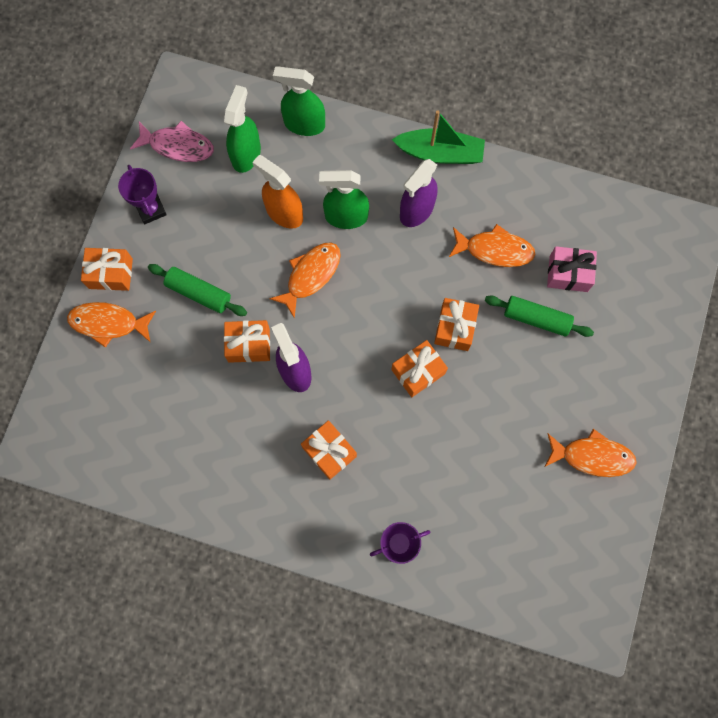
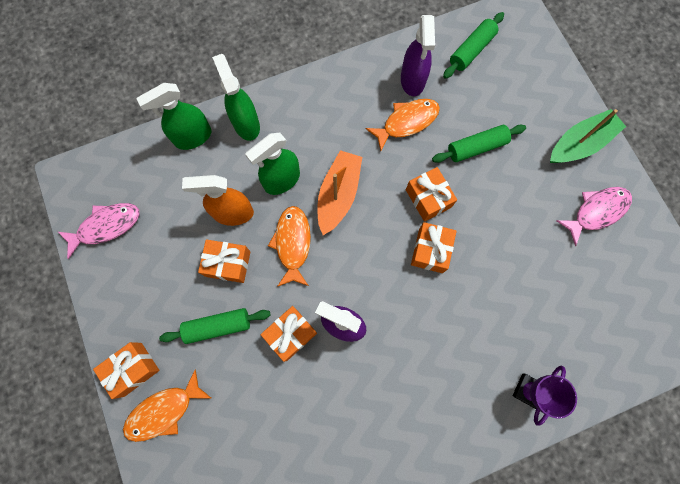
camera: 40 degrees left, 0 degrees up
purple trophy [118,165,167,224] -> none
green spray bottle [224,85,261,173] -> green spray bottle moved to [212,54,260,141]
orange gift [301,420,357,480] -> orange gift moved to [198,239,251,283]
green boat [392,110,485,164] -> green boat moved to [550,109,626,163]
purple spray bottle [400,159,438,227] -> purple spray bottle moved to [401,15,435,96]
orange fish [545,429,637,477] -> pink fish [557,187,632,246]
pink gift [547,246,597,292] -> none
none -> orange boat [318,150,362,235]
none -> green rolling pin [443,12,504,79]

